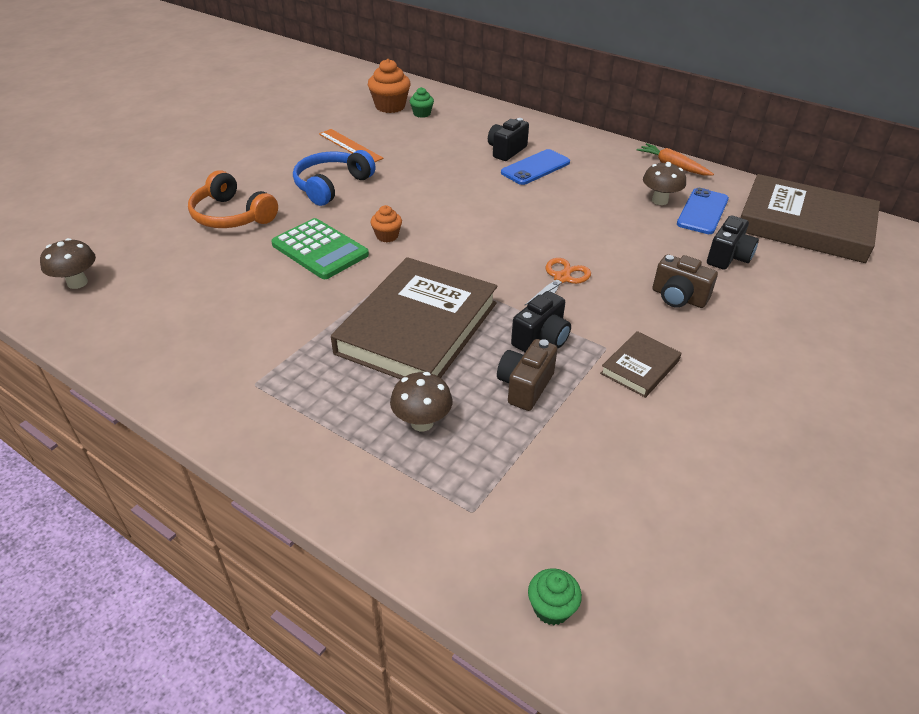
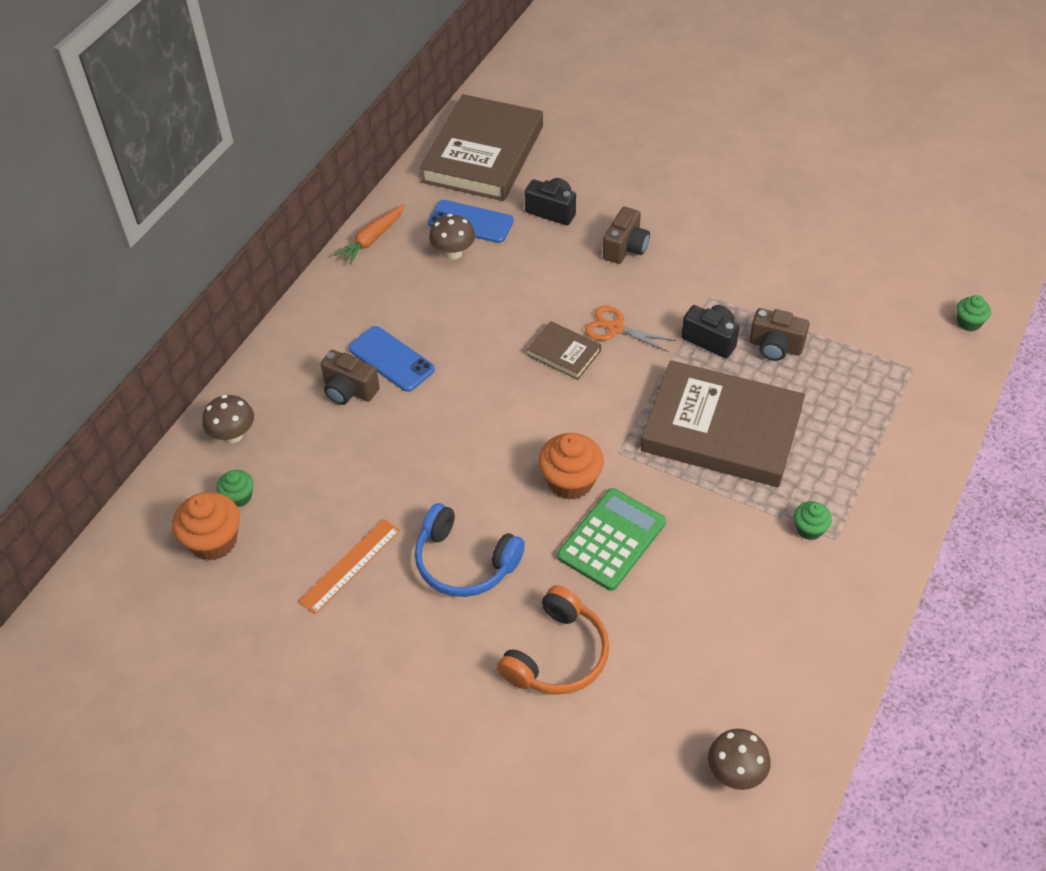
camera: 95 degrees left, 10 degrees up
orange cupcake [370,205,402,242] -> orange cupcake [538,433,604,500], size x1.77
brown mushroom [390,372,453,431] -> brown mushroom moved to [202,395,254,443]
black camera [488,118,529,161] -> brown camera [321,350,380,405]
brown book [600,331,681,398] -> brown book moved to [527,321,601,380]
none -> green cupcake [794,501,832,540]

